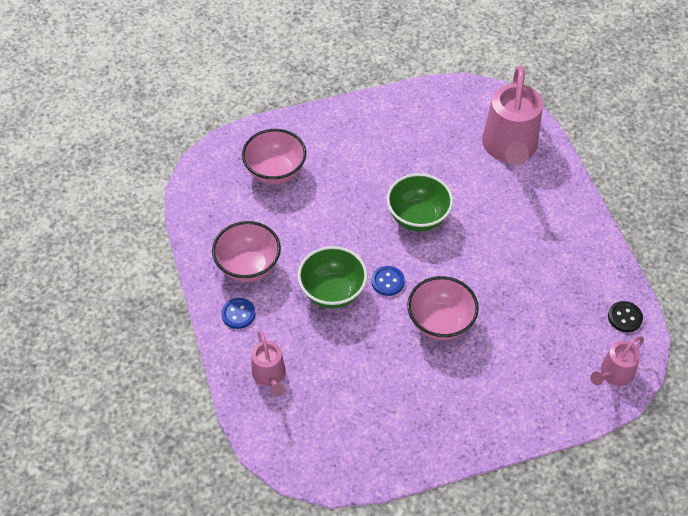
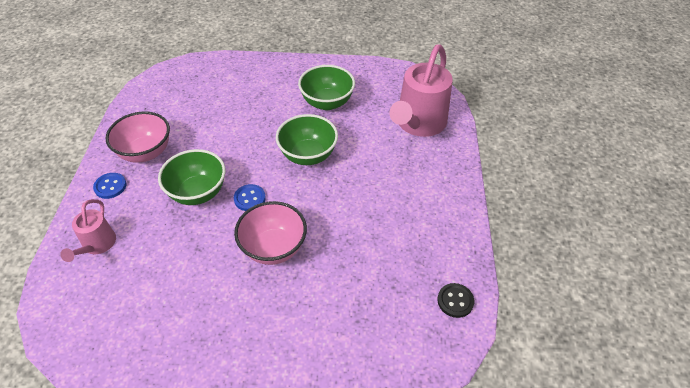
camera: 20 degrees right, 5 degrees down
pink bowl [242,129,306,184] -> none
pink watering can [590,336,644,386] -> none
none -> green bowl [298,65,355,110]

